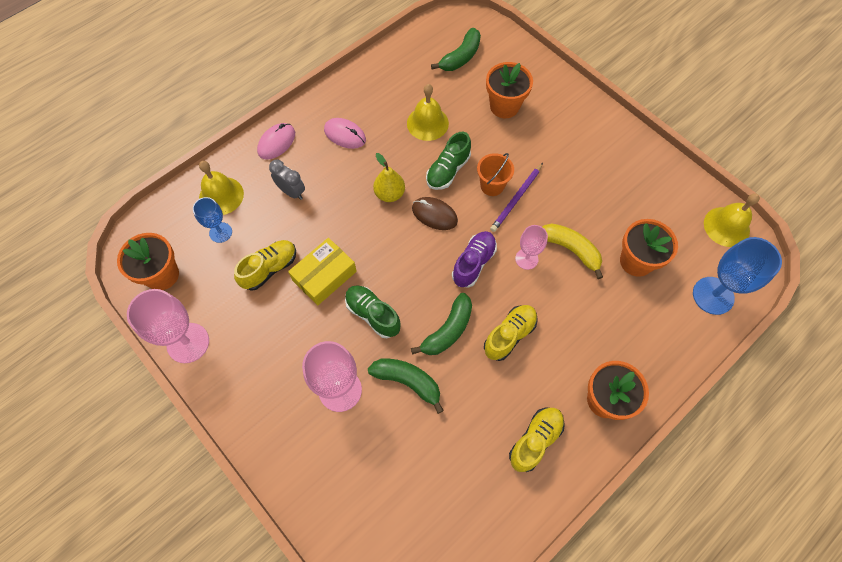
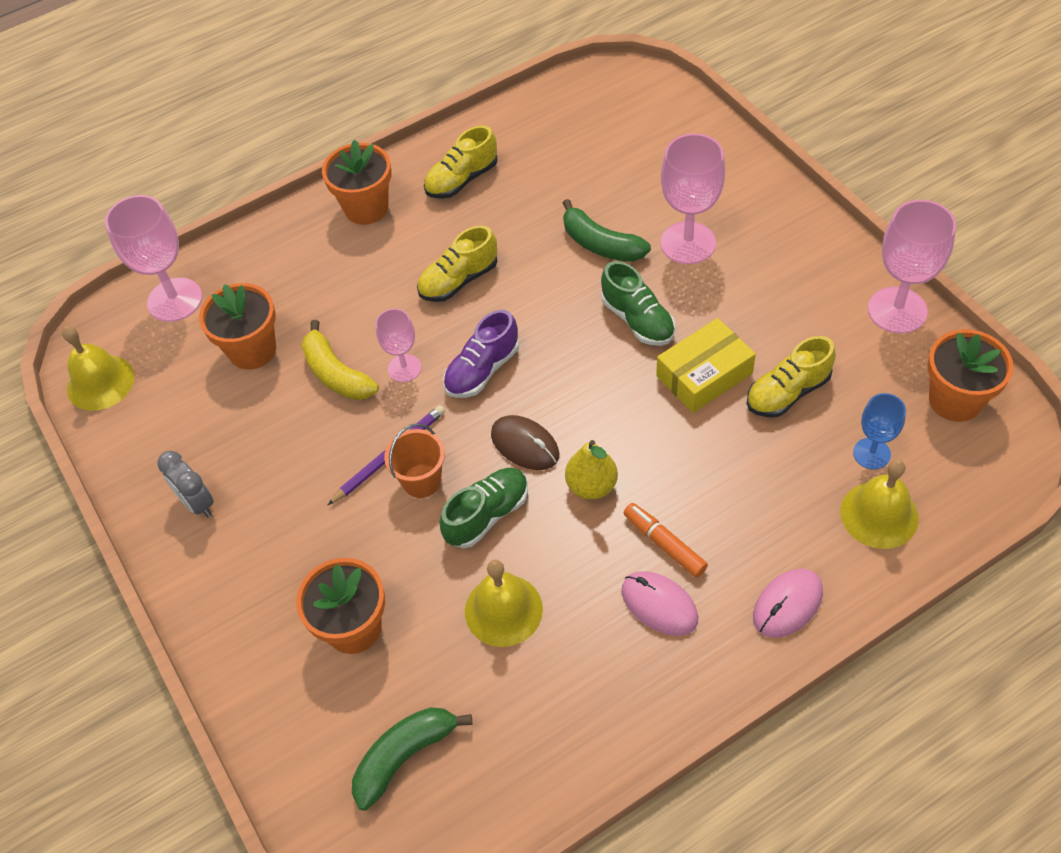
camera: 165 degrees left, 10 degrees down
grey clock [269,159,305,200] -> grey clock moved to [158,451,214,517]
green banana [411,293,472,355] -> none
blue goblet [693,237,782,315] -> pink goblet [105,195,202,322]
none -> orange marker [624,503,708,578]

